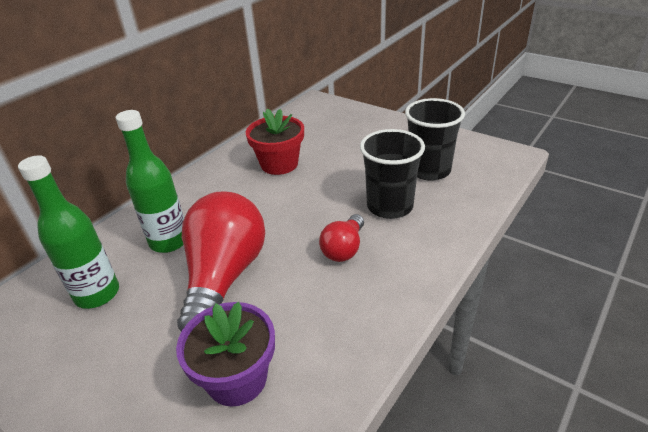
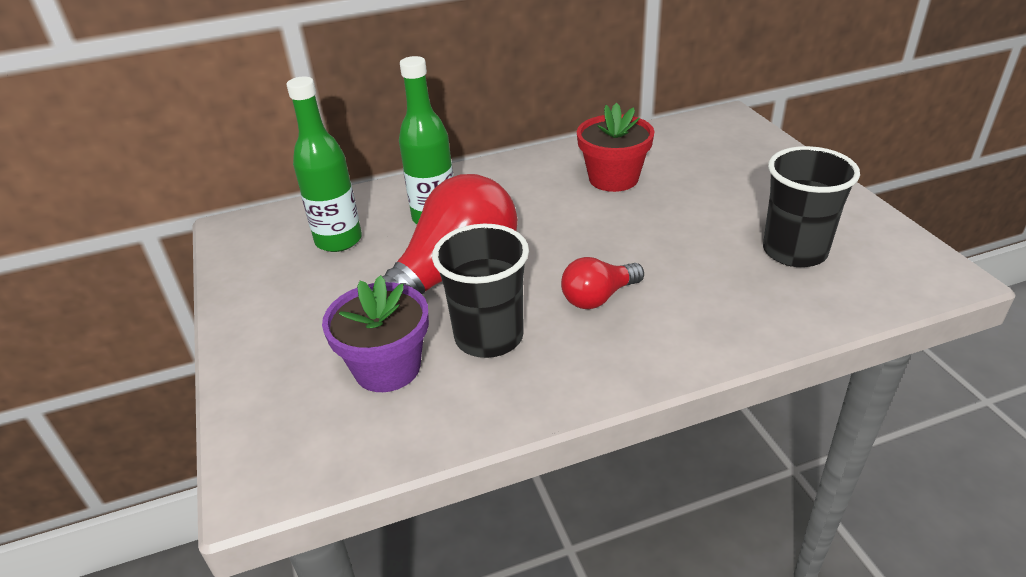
camera: 35 degrees right, 0 degrees up
black cup [360,129,425,219] -> black cup moved to [432,224,529,358]

